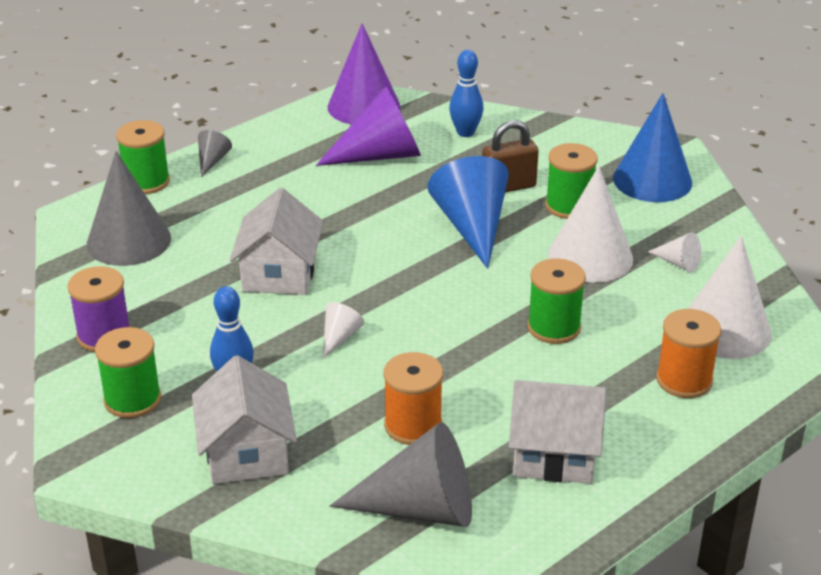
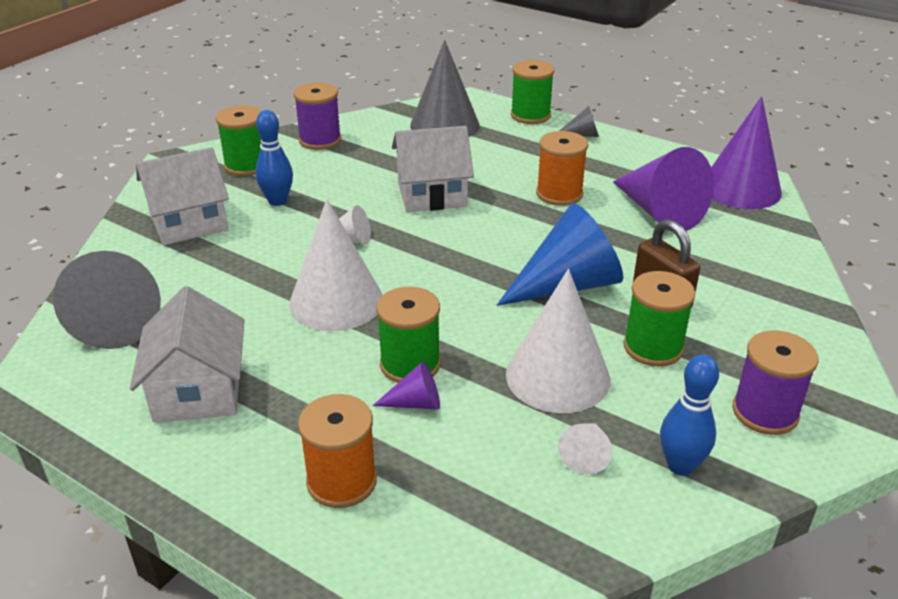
camera: 75 degrees right, 0 degrees up
orange spool [383,352,443,445] -> orange spool moved to [536,131,588,206]
blue bowling pin [449,50,484,137] -> blue bowling pin moved to [660,354,719,476]
blue cone [613,93,692,202] -> purple spool [732,330,818,435]
white cone [688,236,772,359] -> white cone moved to [289,199,382,331]
none -> purple cone [372,362,440,410]

